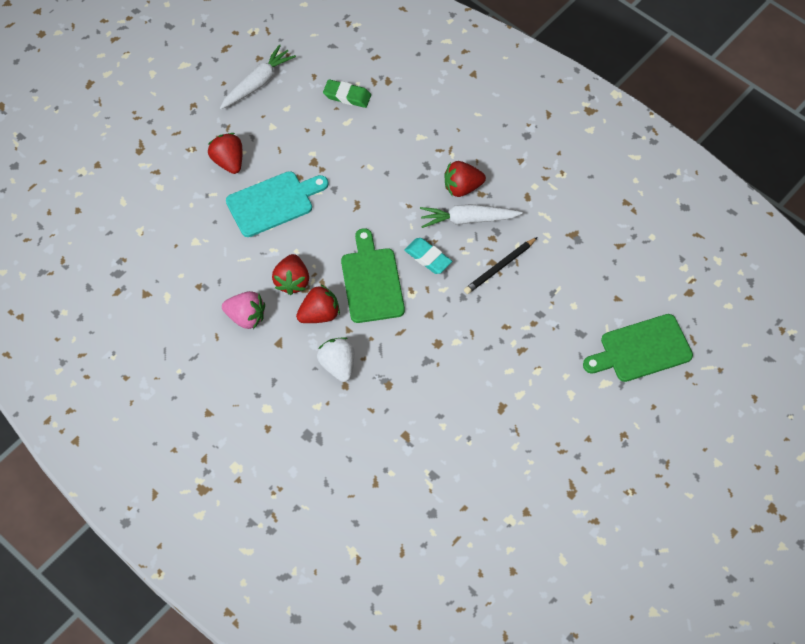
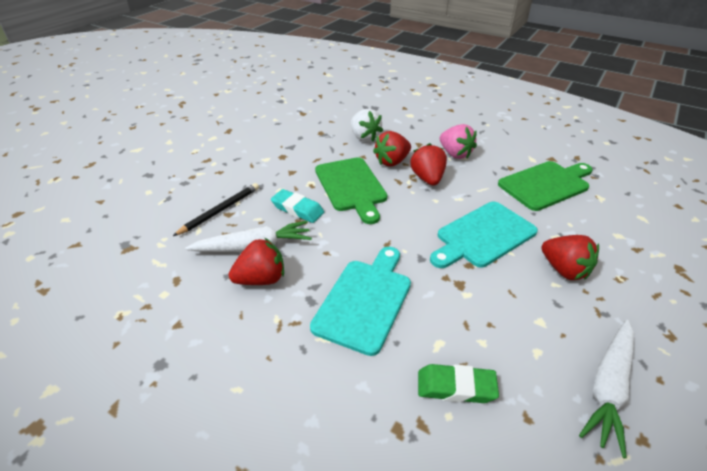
camera: 170 degrees right, 20 degrees down
pink strawberry [222,291,265,329] -> pink strawberry turned 135 degrees counterclockwise [440,124,477,159]
green cutting board [583,314,693,382] -> green cutting board moved to [498,161,593,211]
none -> turquoise cutting board [310,247,411,356]

